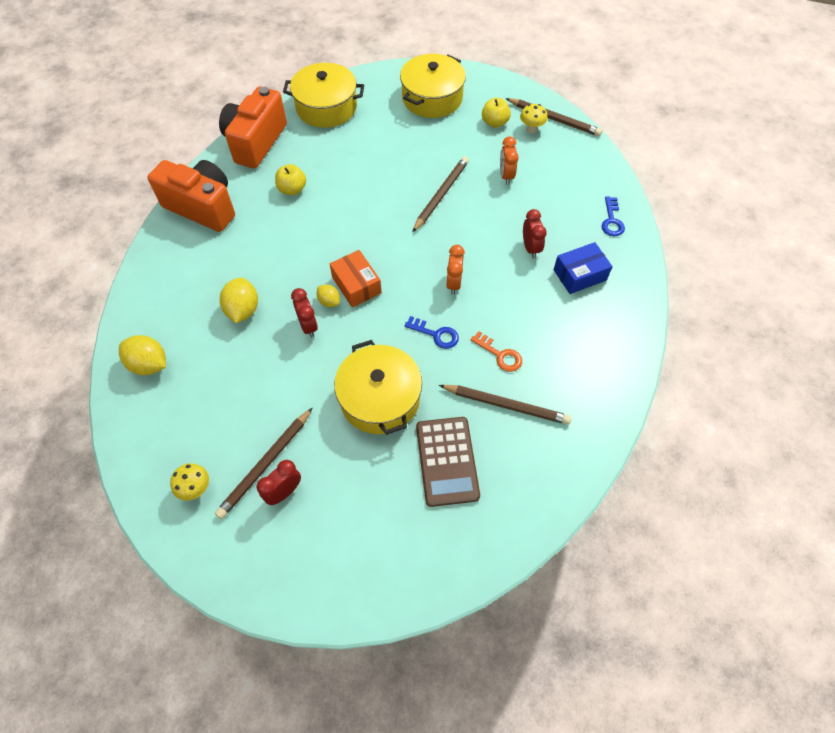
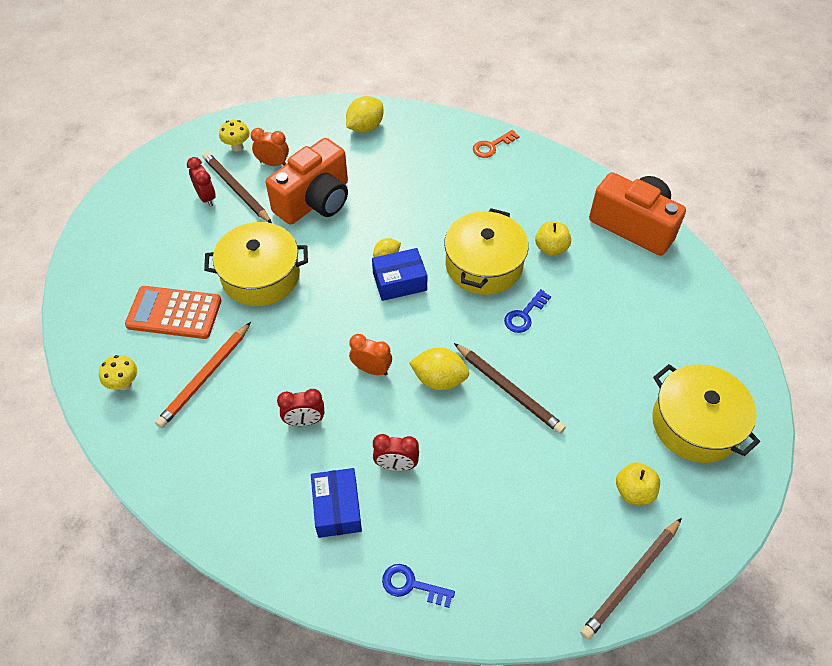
camera: 105 degrees right, 5 degrees down
orange camera [148,160,235,232] -> orange camera moved to [266,138,348,224]
yellow lemon [220,278,258,323] -> yellow lemon moved to [409,348,469,390]
yellow pot [283,63,364,128] -> yellow pot moved to [444,208,529,295]
red clock [291,288,318,337] -> red clock moved to [277,389,324,426]
orange box [330,250,382,307] -> blue box [372,248,427,301]
blue key [404,316,459,349] -> blue key moved to [504,289,551,333]
brown calculator [416,417,480,507] -> orange calculator [125,286,222,339]
brown pencil [439,385,572,425] -> orange pencil [155,322,251,428]
orange key [471,331,522,372] -> orange key moved to [473,130,519,158]
orange clock [500,137,519,185] -> orange clock moved to [251,128,289,166]
yellow mushroom [520,104,548,133] -> yellow mushroom moved to [99,355,137,390]

